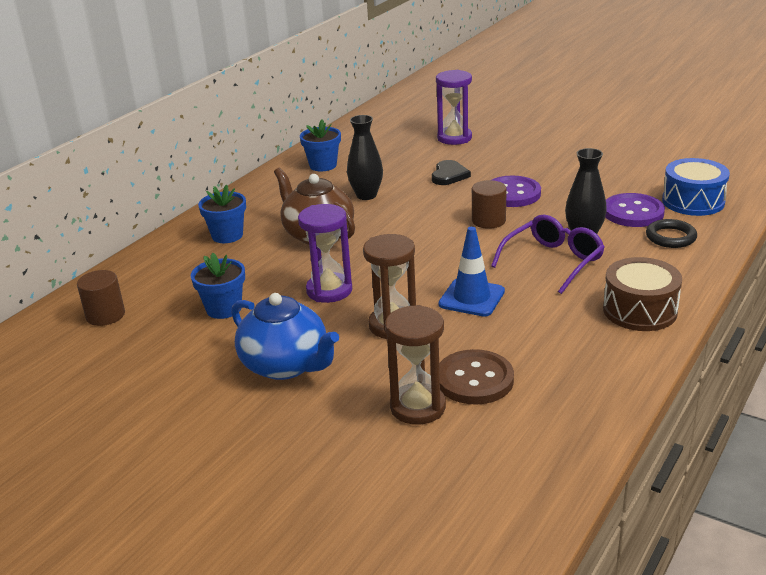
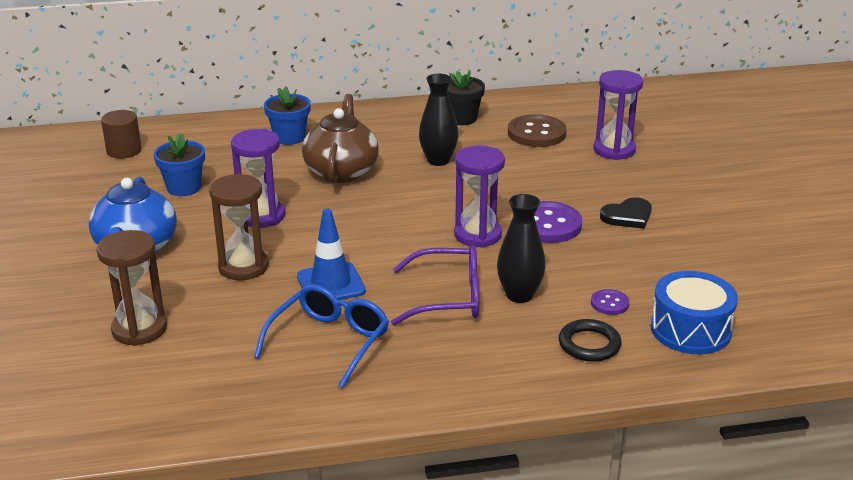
camera: 45 degrees right, 0 degrees up
blue flower pot [300,119,341,171] -> black flower pot [447,70,485,125]
black heart [432,160,471,185] -> black heart moved to [600,197,652,229]
brown button [439,349,514,405] -> brown button moved to [508,114,567,147]
brown cylinder [472,180,507,229] -> purple hourglass [454,146,505,248]
brown drum [603,257,682,331] -> none
purple button [605,193,665,227] -> purple button [591,289,630,315], size x0.51
none -> blue glasses [254,284,389,389]

